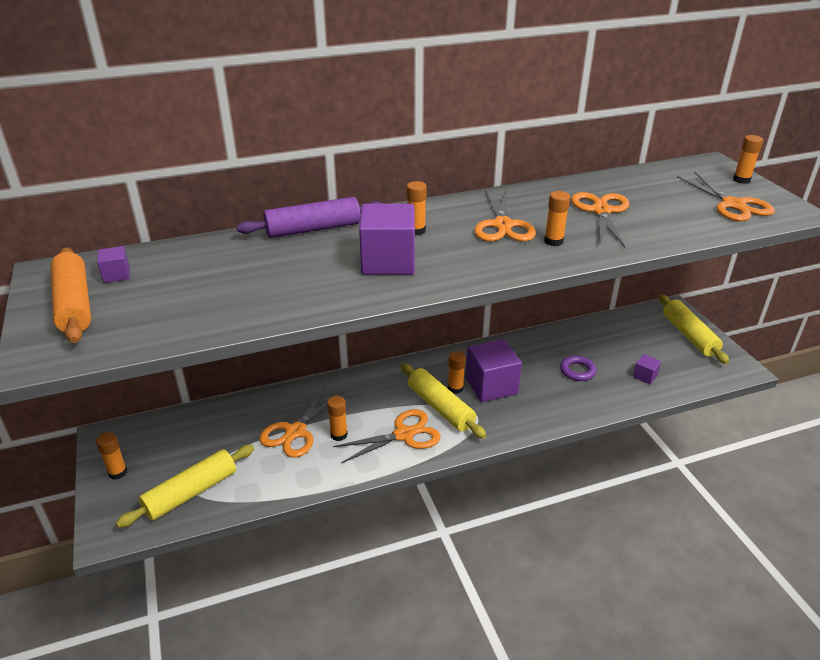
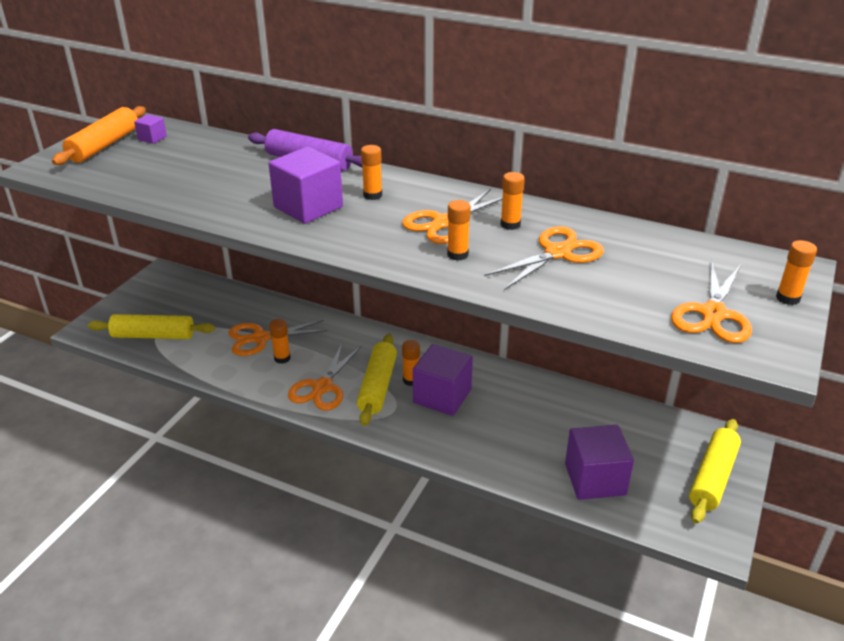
camera: 45 degrees right, 0 degrees up
orange glue stick [96,432,127,480] -> orange glue stick moved to [500,172,525,230]
orange scissors [333,409,441,463] -> orange scissors turned 90 degrees clockwise [288,342,362,411]
purple ring [560,355,597,381] -> none
purple cube [633,354,661,384] -> purple cube [565,425,634,500], size x2.14

